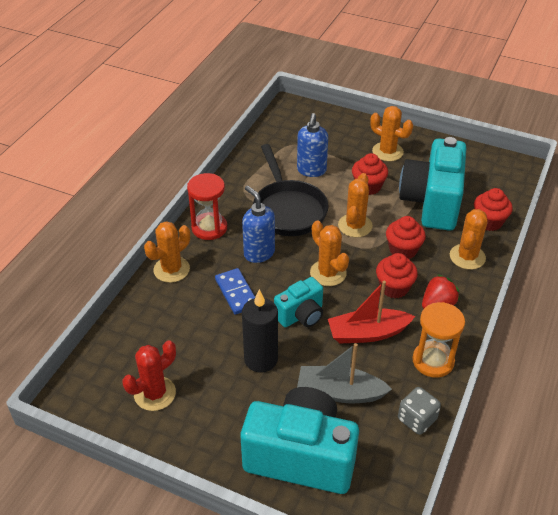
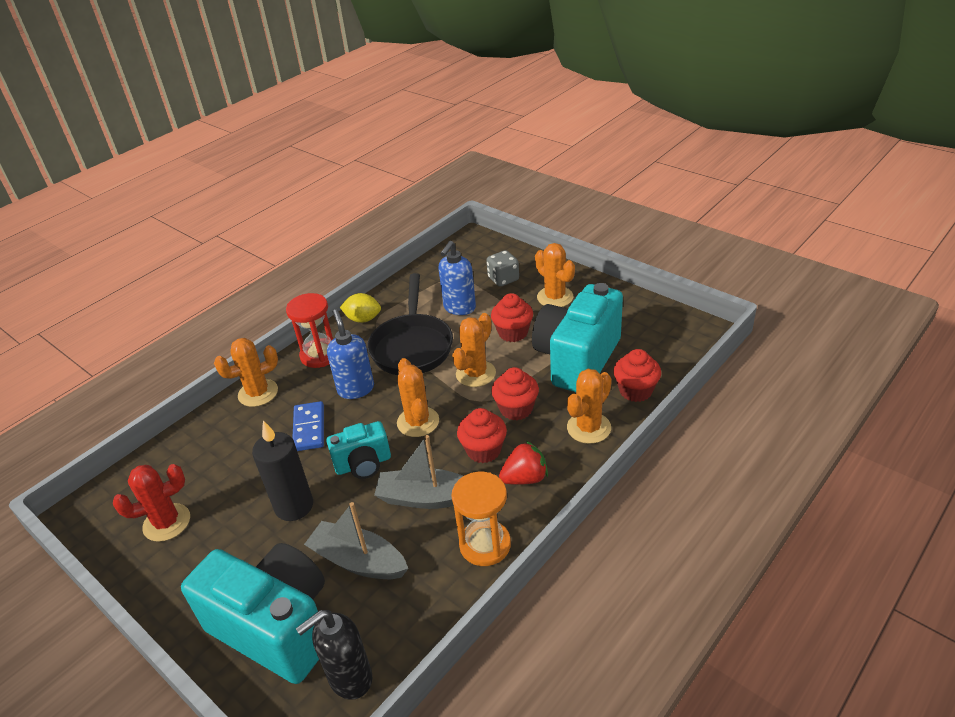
camera: 20 degrees right, 5 degrees down
red boat [328,281,415,344] -> grey boat [374,435,463,509]
grey dice [398,387,441,435] -> grey dice moved to [486,250,519,287]
none -> black soap dispenser [296,610,372,700]
none -> yellow lemon [340,293,381,323]

